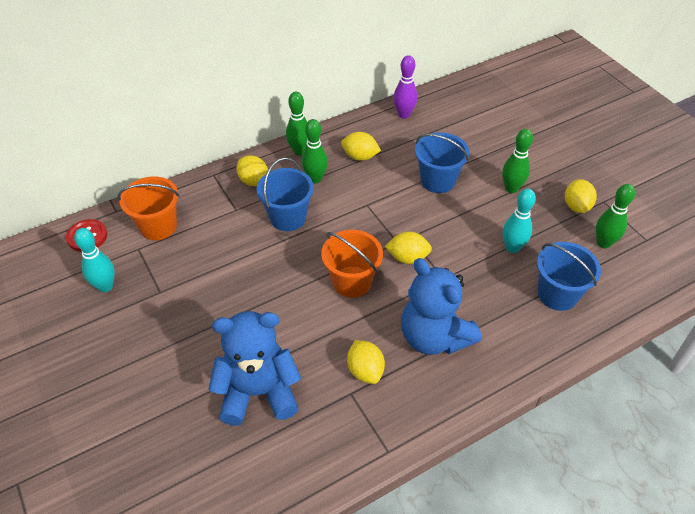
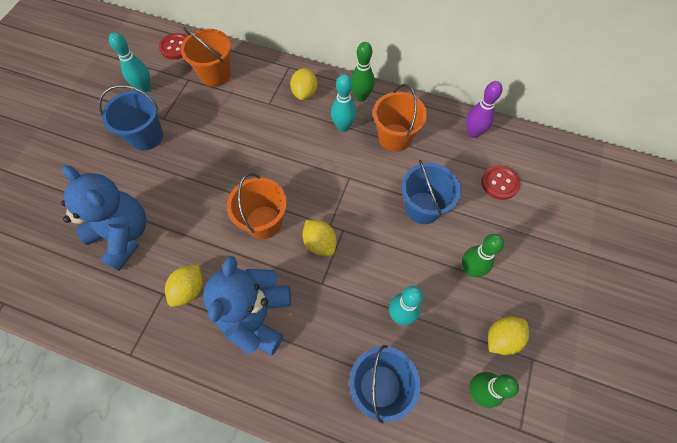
camera: 50 degrees right, 15 degrees up
blue bucket [257,158,314,231] -> blue bucket moved to [99,85,163,151]
green bowling pin [302,119,328,183] -> turquoise bowling pin [331,74,356,132]
yellow lemon [341,132,381,161] -> orange bucket [373,84,427,152]
none -> red button [481,165,520,200]

